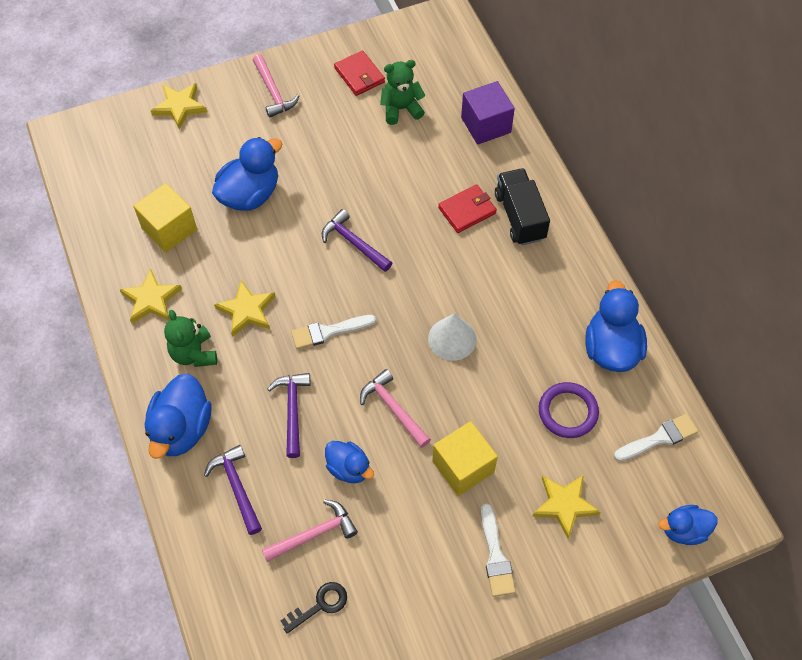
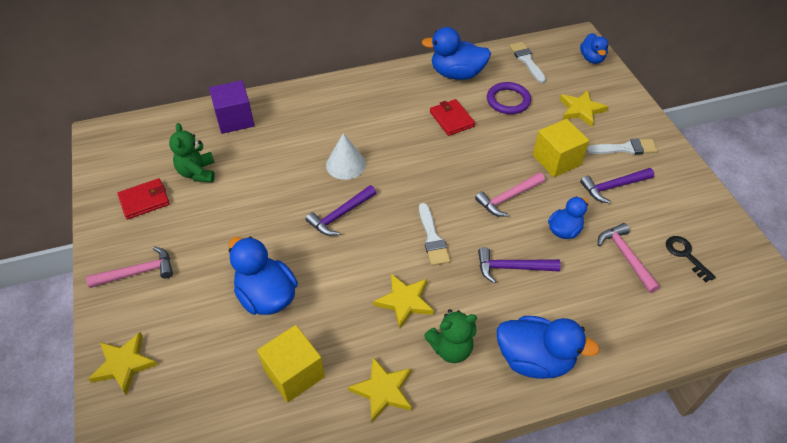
camera: 85 degrees left, 10 degrees down
purple hammer [204,445,262,535] -> purple hammer moved to [580,168,654,203]
white cone [428,313,477,361] -> white cone moved to [326,133,366,180]
red wallet [438,184,497,233] -> red wallet moved to [430,99,475,136]
black truck [495,168,550,245] -> none

